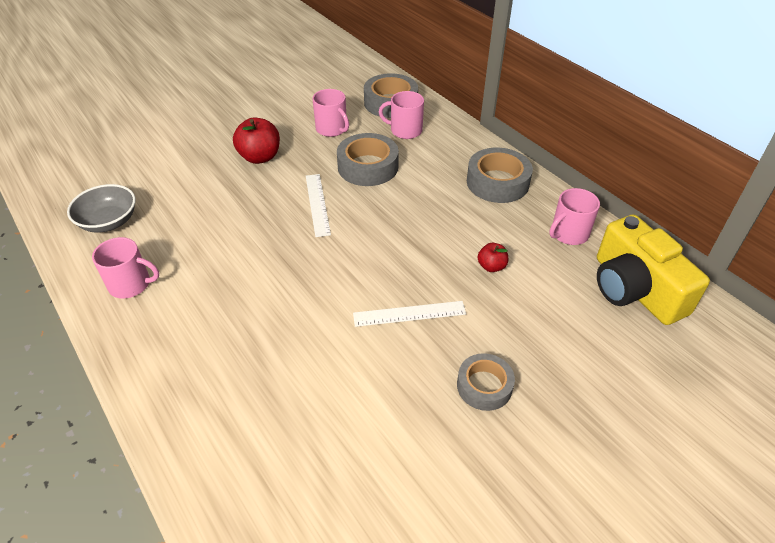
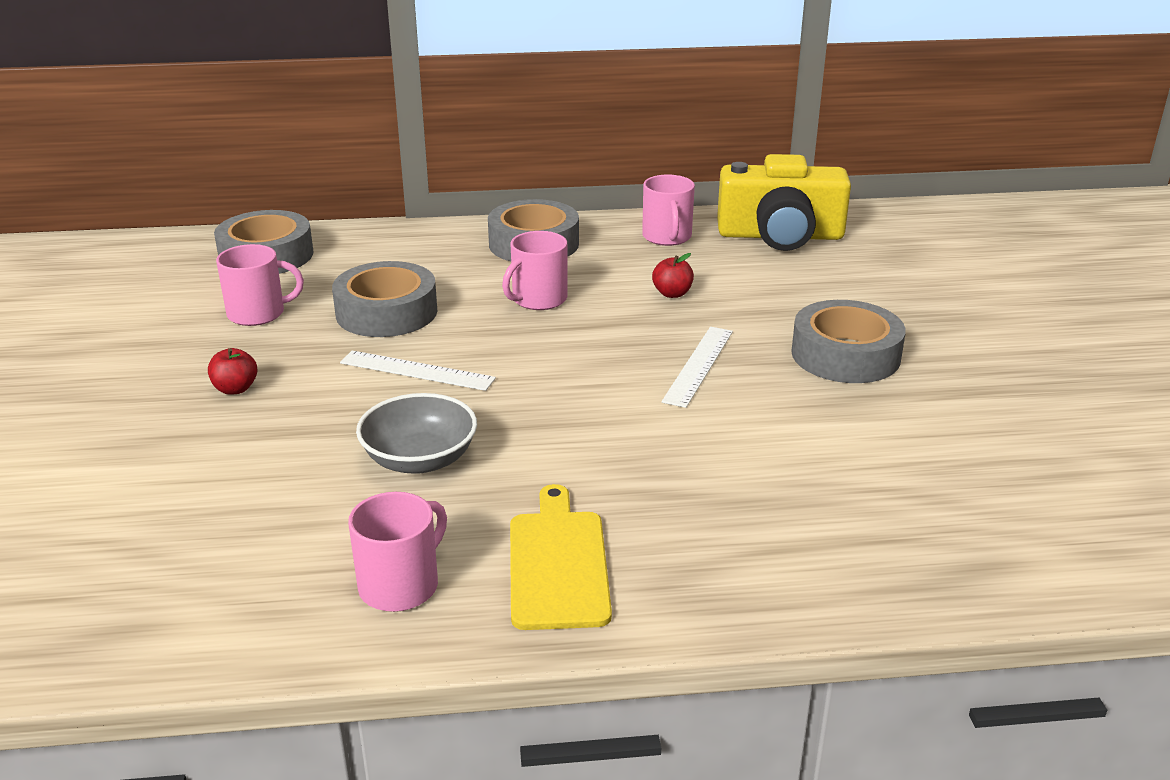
camera: 60 degrees left, 15 degrees down
grey bowl [67,184,136,233] -> grey bowl moved to [356,393,477,474]
red apple [233,118,280,164] -> red apple [208,348,257,395], size x0.55
pink mug [379,91,424,139] -> pink mug moved to [502,231,567,310]
grey tape [457,353,515,411] -> grey tape [791,300,906,383], size x1.54
none -> yellow cutting board [510,484,612,630]

